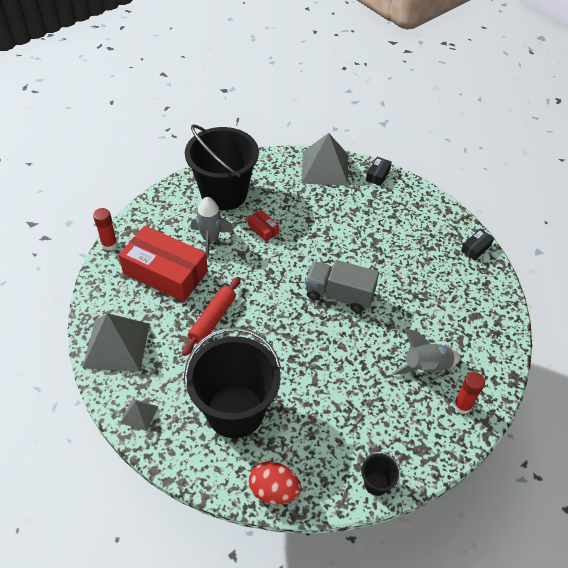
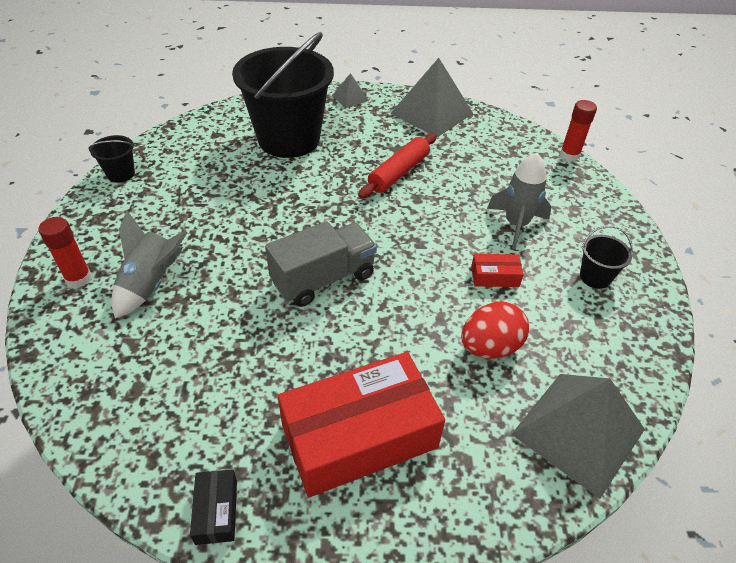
camera: 130 degrees right, 5 degrees down
red box [119,226,208,302] -> red box moved to [278,352,445,497]
red rolling pin [182,277,240,356] -> red rolling pin turned 60 degrees clockwise [358,133,437,199]
black bucket [185,125,259,210] -> black bucket [580,226,633,289], size x0.40
red egg [249,461,301,504] -> red egg moved to [461,301,529,359]
black box [366,157,392,186] -> none

